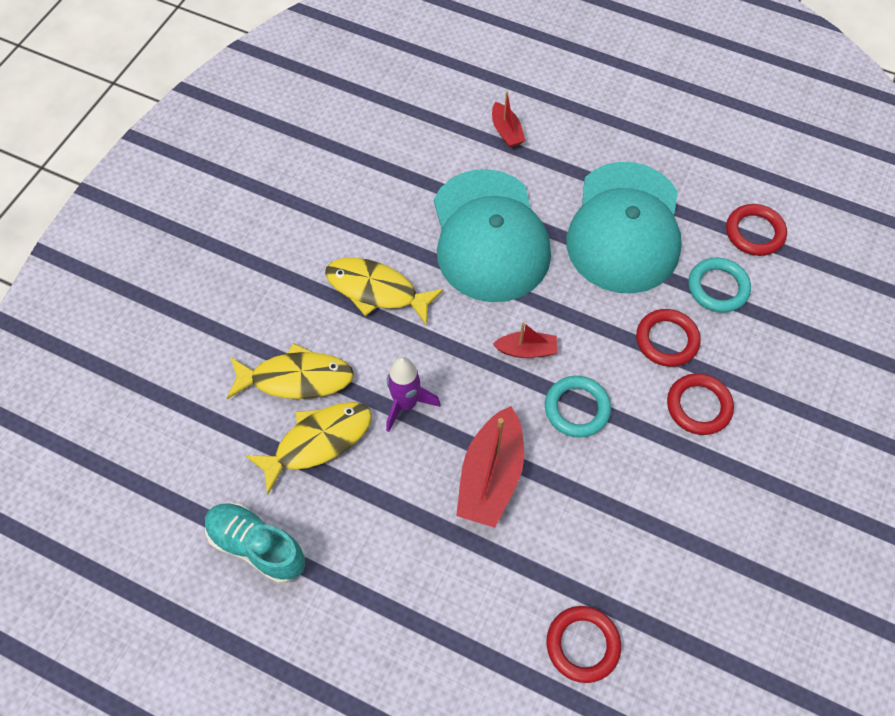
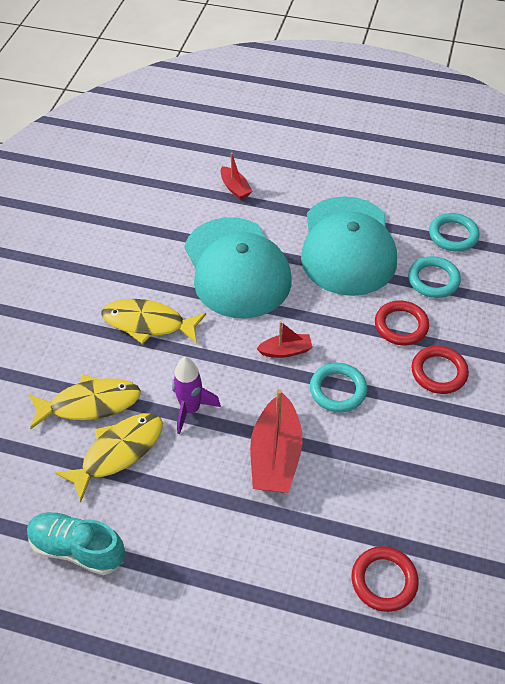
camera: 10 degrees left, 10 degrees down
red ring [726,204,787,256] -> turquoise ring [429,213,480,252]

